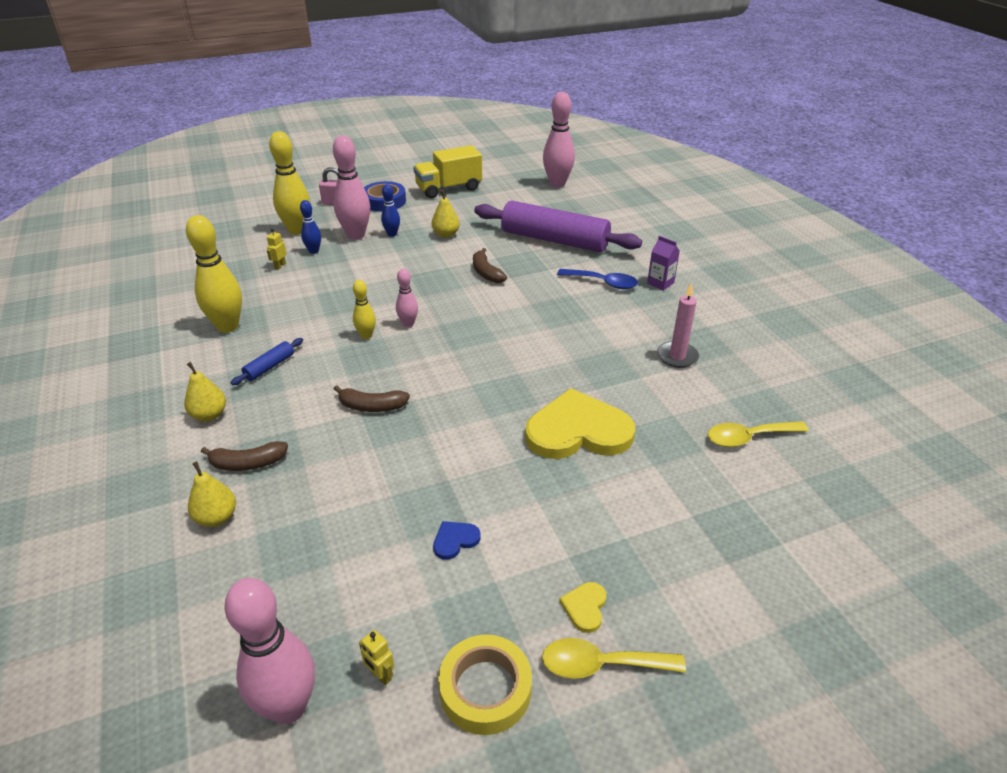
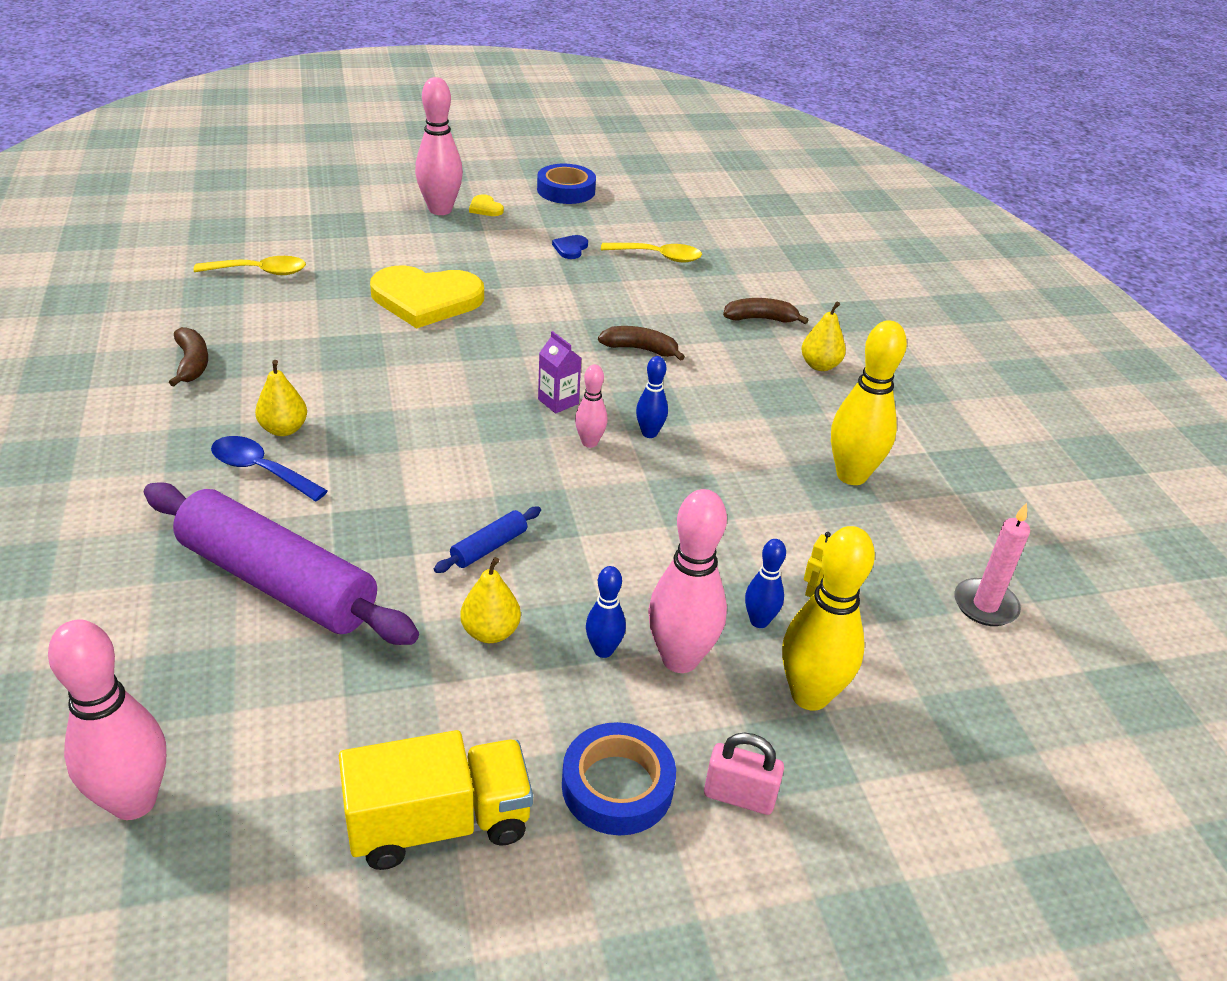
camera: 175 degrees left, 0 degrees up
yellow pear [188,461,236,527] -> yellow pear moved to [255,360,307,436]
pink bowling pin [224,578,315,724] -> pink bowling pin moved to [415,77,463,215]
blue rolling pin [231,338,303,385] -> blue rolling pin moved to [434,507,541,573]
yellow bowling pin [353,280,376,339] -> blue bowling pin [636,356,668,438]
yellow robot [359,630,394,685] -> none
blue heart [433,521,481,560] -> blue heart turned 135 degrees clockwise [552,235,588,259]
yellow tape [438,635,532,735] -> blue tape [537,164,596,204]
brown banana [473,248,507,283] -> brown banana moved to [169,327,208,387]
yellow spoon [542,638,686,679] -> yellow spoon moved to [601,243,702,262]
yellow heart [559,582,606,633] -> yellow heart turned 120 degrees clockwise [469,194,504,216]
purple carton [647,236,680,291] -> purple carton moved to [538,331,581,413]
pink candle [657,283,699,368] -> pink candle moved to [954,503,1030,626]

